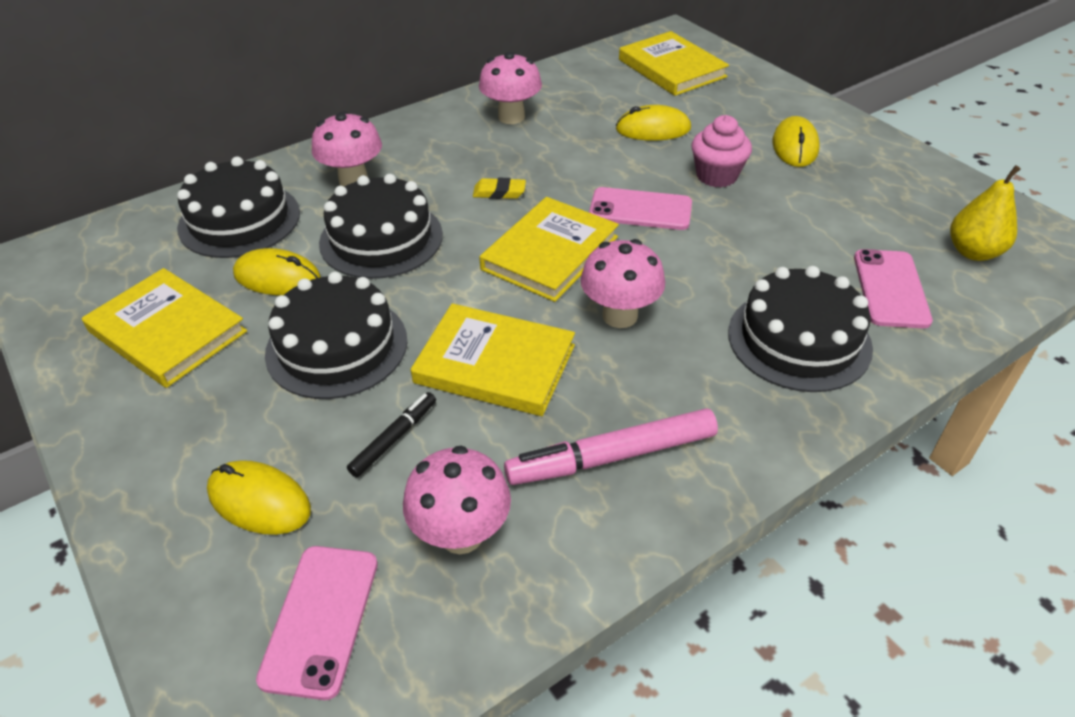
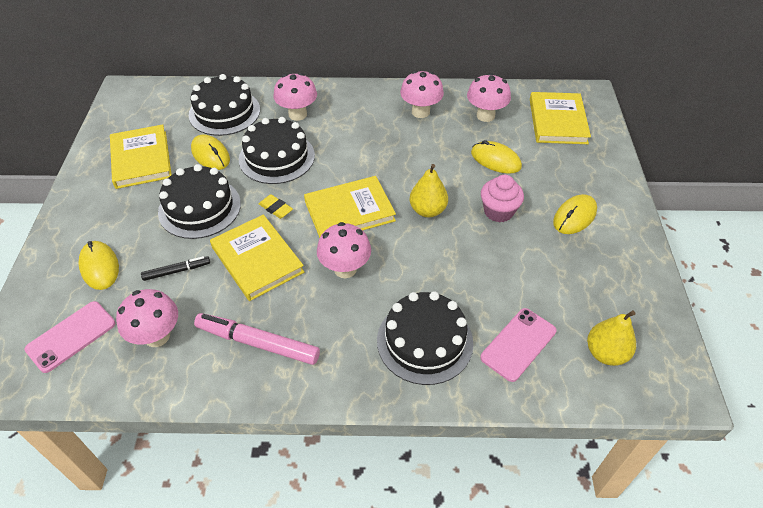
camera: 35 degrees right, 5 degrees up
yellow eraser [473,178,526,199] -> yellow eraser moved to [259,194,293,219]
pink phone [589,187,692,230] -> yellow pear [410,164,448,217]
none -> pink mushroom [467,73,511,122]

